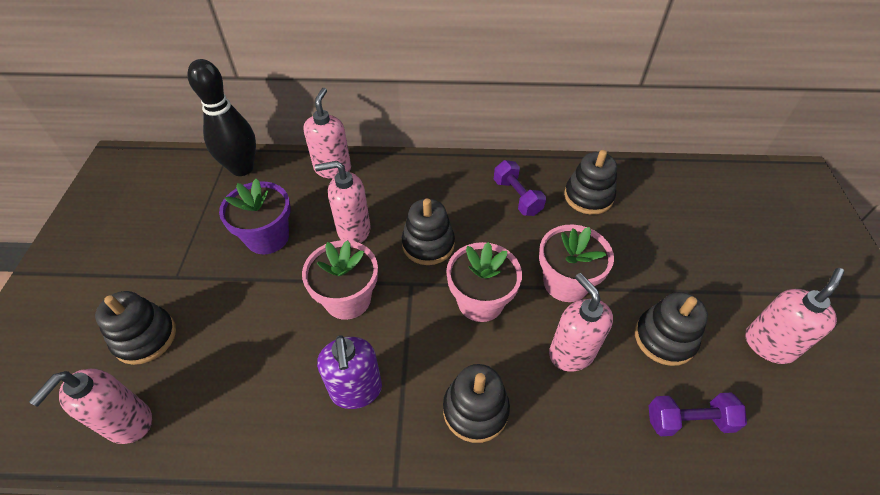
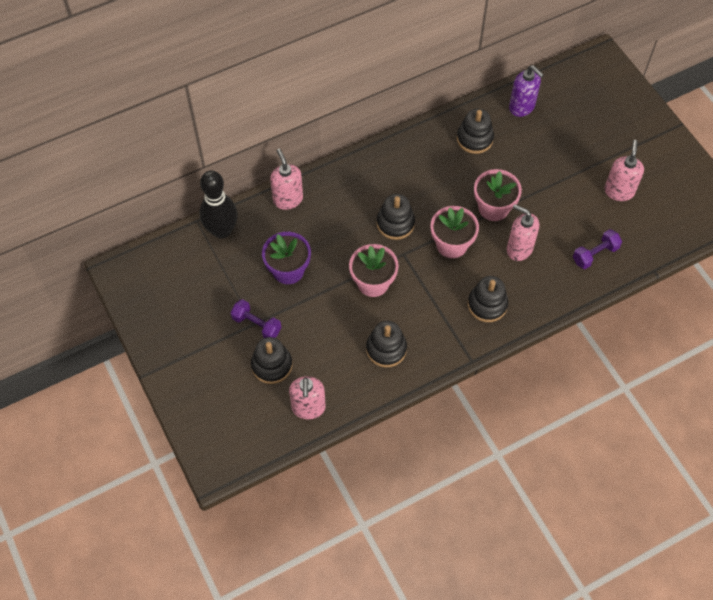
camera: 30 degrees left, 10 degrees up
pink soap dispenser [315,161,371,243] -> none
purple soap dispenser [317,335,382,409] -> purple soap dispenser moved to [509,65,544,117]
purple dumbbell [494,160,546,216] -> purple dumbbell moved to [230,299,281,338]
black stacking toy [635,292,708,366] -> black stacking toy moved to [366,321,407,367]

